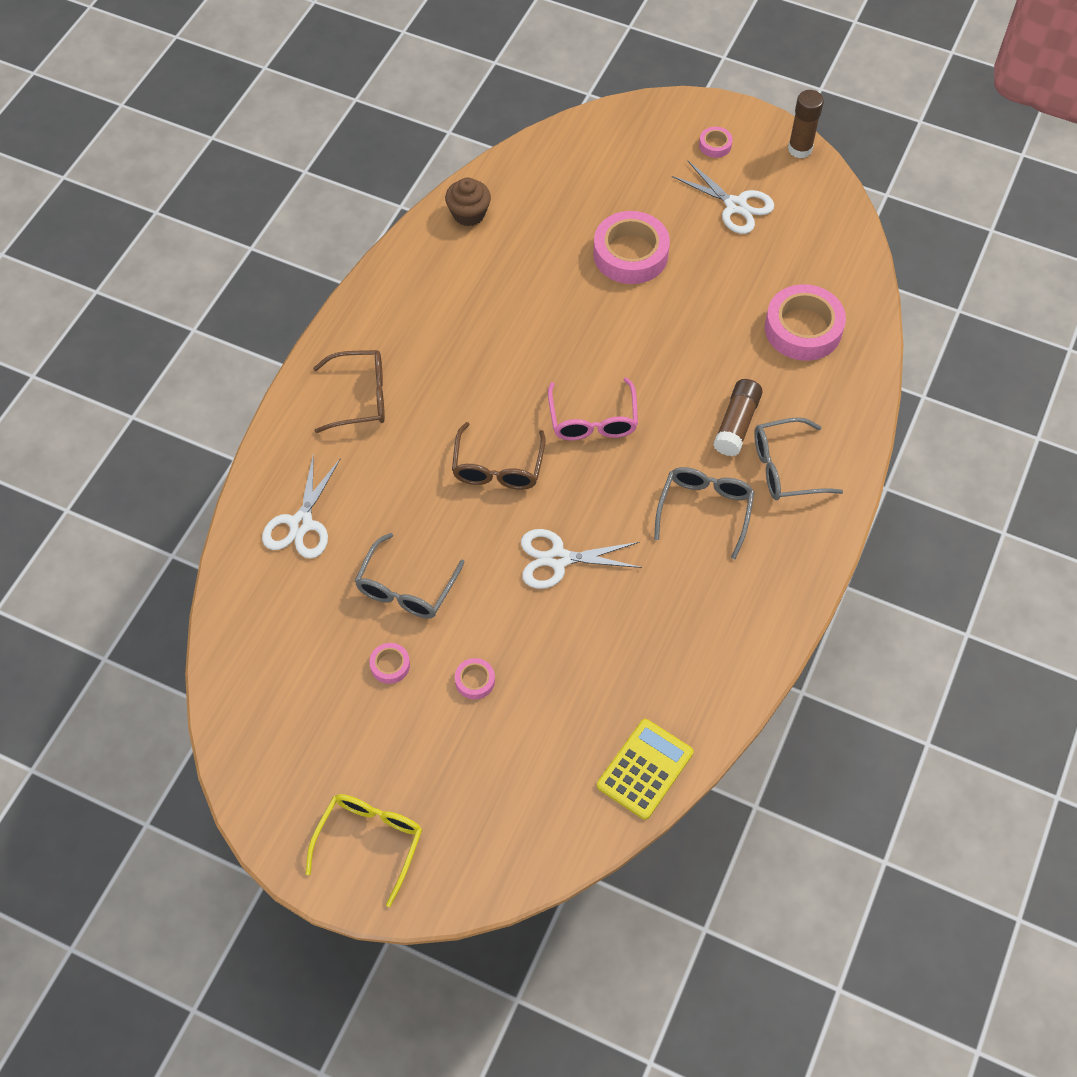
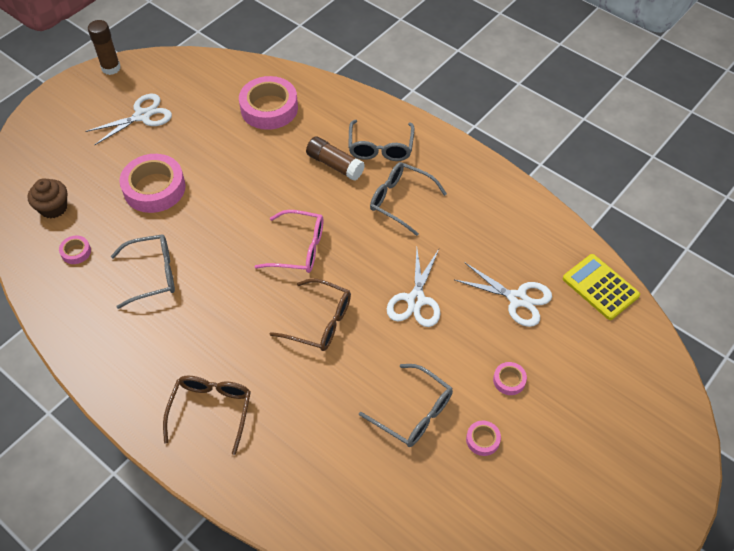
camera: 75 degrees left, 5 degrees down
white scissors [262,453,341,559] -> white scissors moved to [455,262,552,327]
yellow glasses [306,794,422,907] -> none
brown cupcake [445,177,491,226] -> brown cupcake moved to [28,178,67,218]
pink tape [699,127,733,158] -> pink tape moved to [59,235,91,264]
none -> grey glasses [111,234,175,309]

